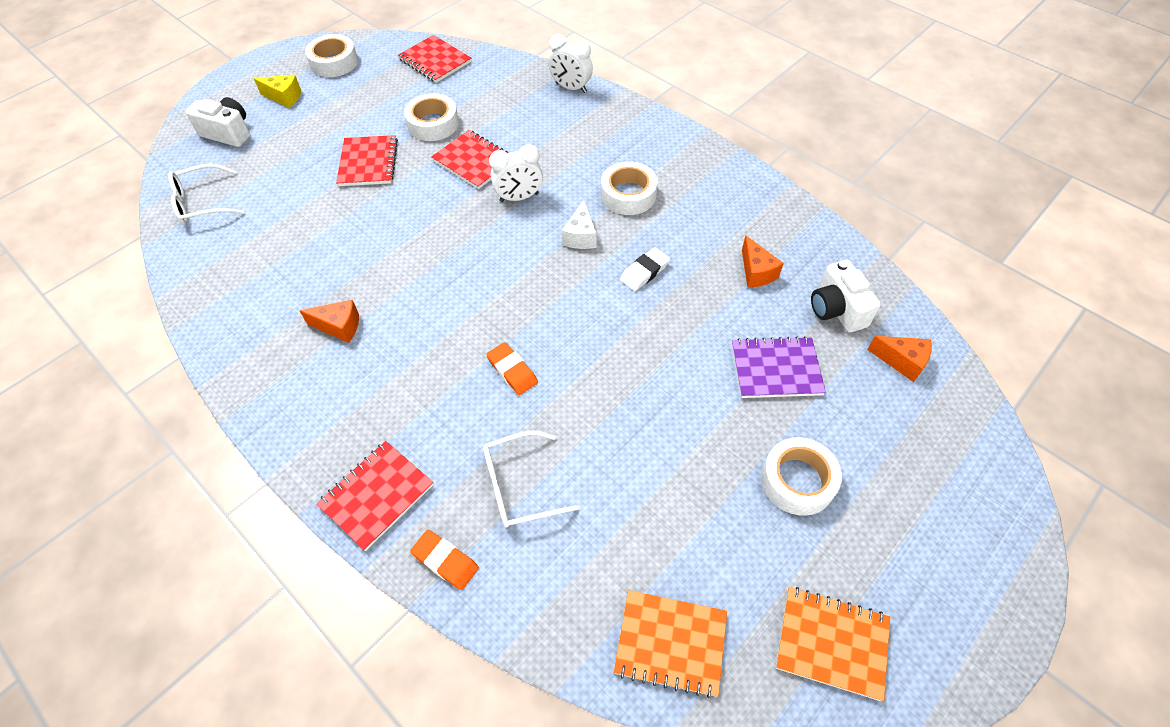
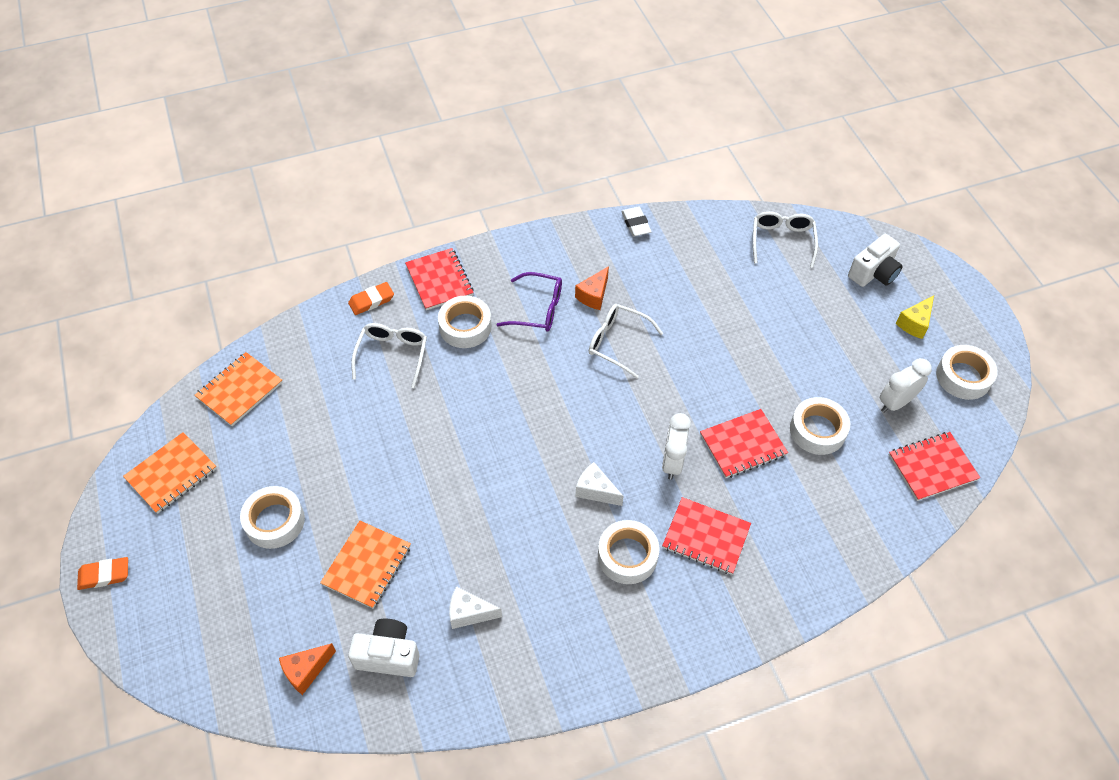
camera: 115 degrees right, 0 degrees up
red notebook [336,135,398,186] -> red notebook moved to [662,497,751,575]
orange eraser [486,342,538,395] -> orange eraser moved to [77,557,128,590]
white clock [548,34,593,93] -> white clock moved to [880,358,932,413]
white eraser [620,247,670,291] -> white eraser moved to [621,207,652,236]
purple notebook [732,336,826,398] -> orange notebook [320,521,411,609]
orange cheese [742,235,784,288] -> white cheese [449,586,502,629]
none -> white tape [438,295,492,348]
none -> purple glasses [496,272,562,332]
none -> white glasses [589,304,663,378]

